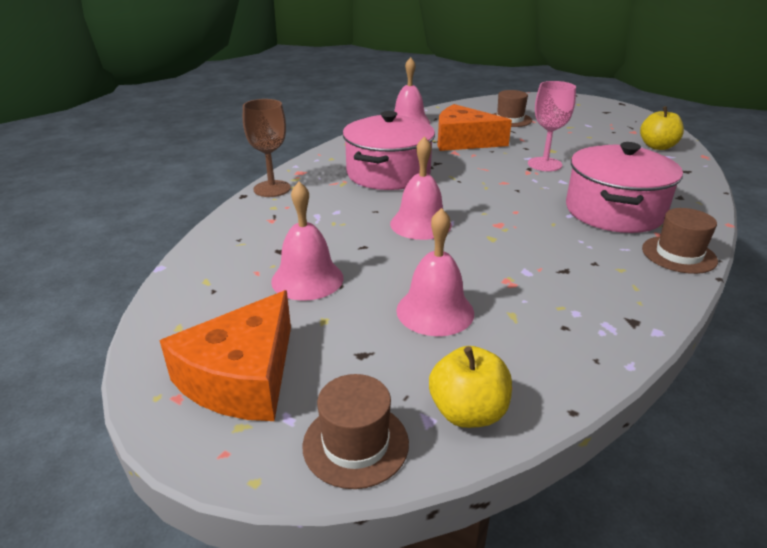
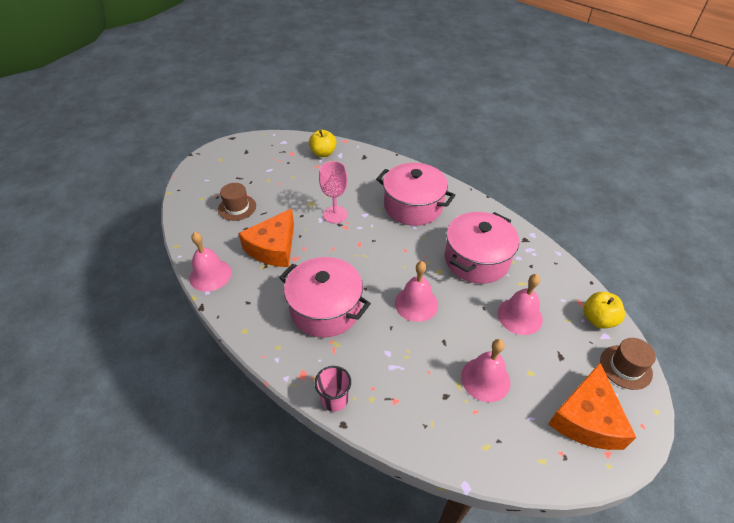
camera: 80 degrees left, 15 degrees up
orange cheese [160,290,291,421] -> orange cheese turned 75 degrees clockwise [548,363,636,450]
brown goblet [243,99,291,197] -> pink cup [315,366,351,412]
brown hat [642,208,718,274] -> none
none -> pink pot [445,212,519,284]

